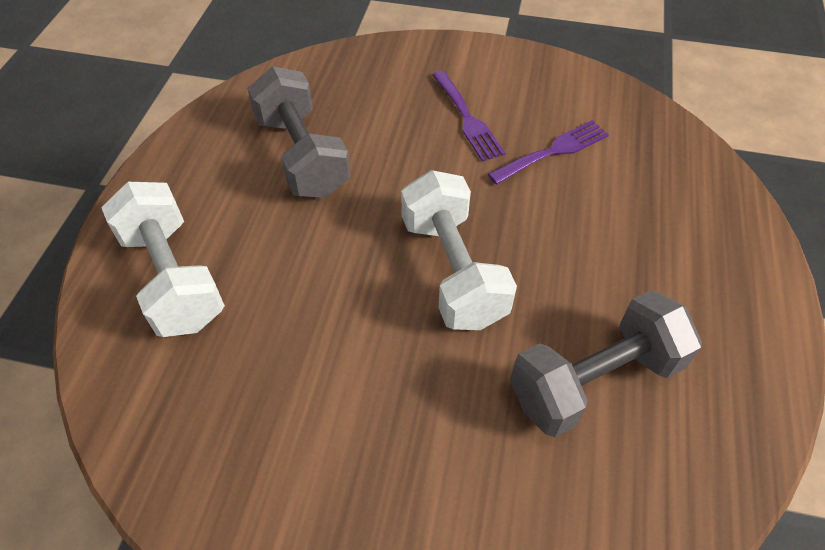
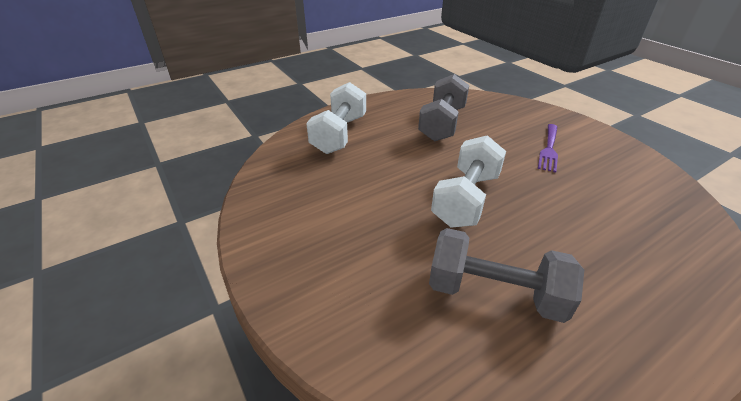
camera: 45 degrees right, 15 degrees down
purple fork [488,120,609,185] -> none

